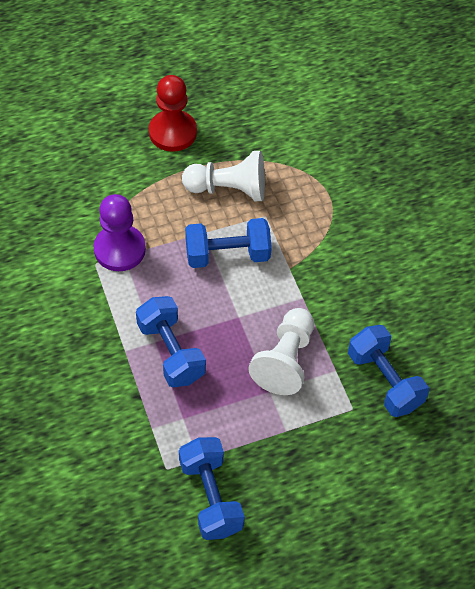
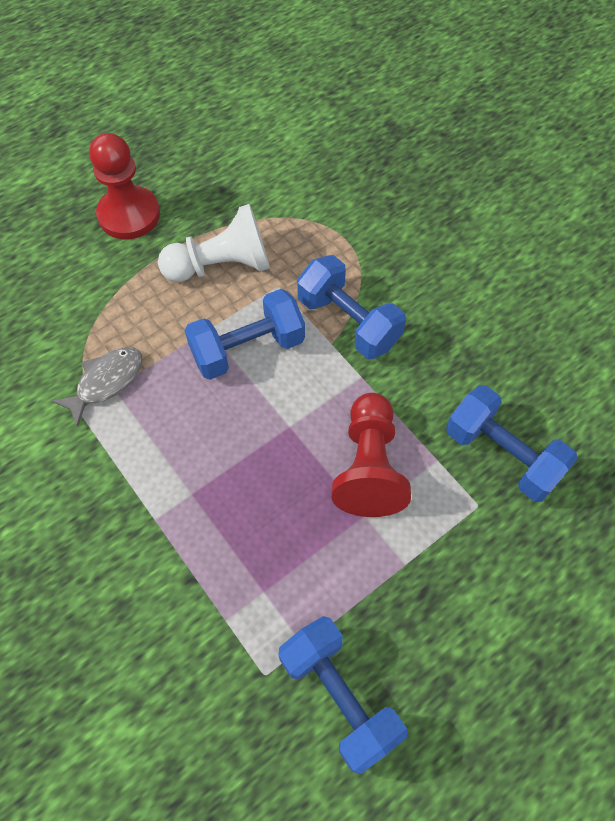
camera: 15 degrees left, 5 degrees up
purple pawn [94,194,146,271] -> grey fish [51,347,142,427]
blue dumbbell [136,296,206,387] -> blue dumbbell moved to [297,255,406,359]
white pawn [248,308,314,395] -> red pawn [332,393,411,517]

